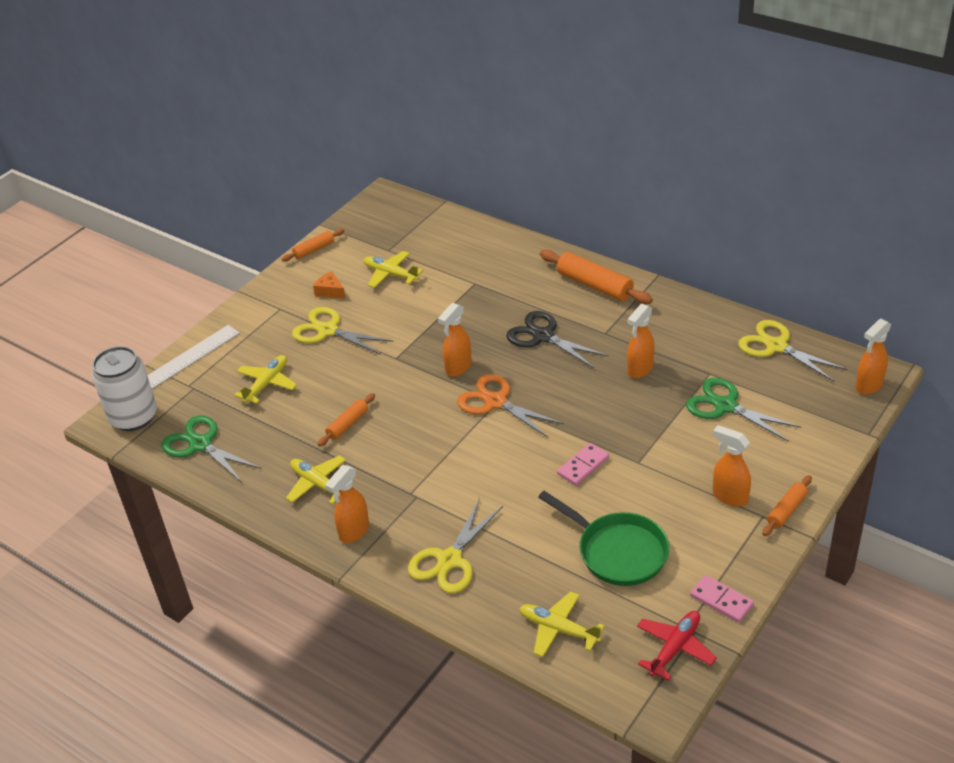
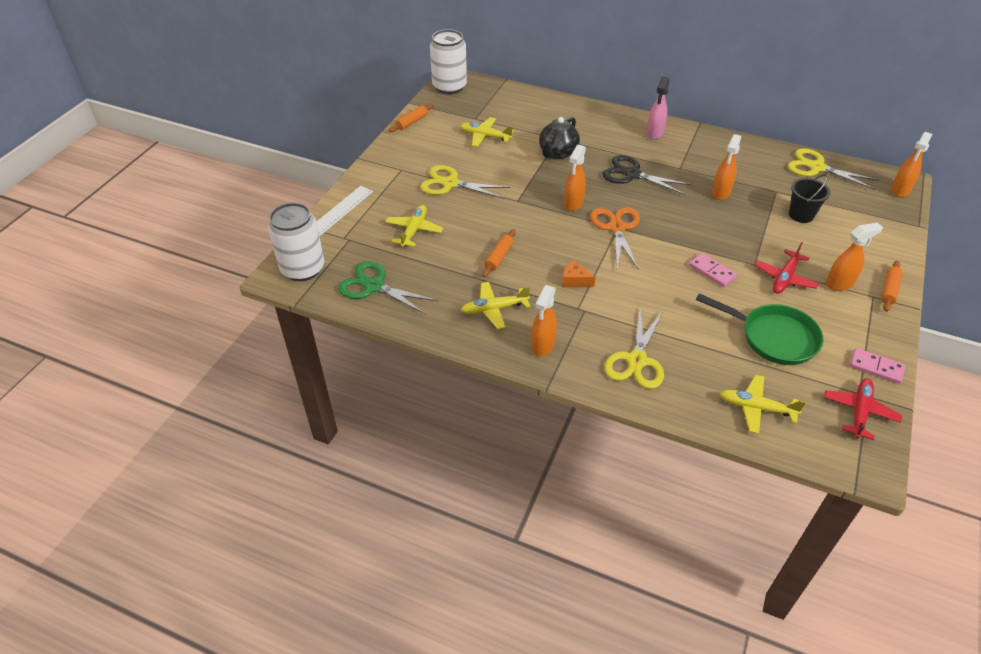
camera: 15 degrees left, 5 degrees up
yellow plane [286,455,354,505] -> yellow plane turned 45 degrees counterclockwise [461,282,530,329]
orange cheese [313,271,346,299] -> orange cheese moved to [562,260,596,287]
orange scissors [457,374,564,438] -> orange scissors turned 60 degrees clockwise [590,207,640,270]
orange rolling pin [540,250,653,304] -> pink spray bottle [647,76,670,140]
pink domino [557,443,609,486] -> pink domino turned 75 degrees counterclockwise [689,253,737,287]
green scissors [686,378,801,442] -> black bucket [789,174,830,223]
orange spray bottle [713,425,751,507] -> orange spray bottle turned 135 degrees clockwise [826,223,883,291]
none -> white can [430,29,467,94]
none -> black teapot [539,117,580,159]
none -> red plane [755,242,819,294]

